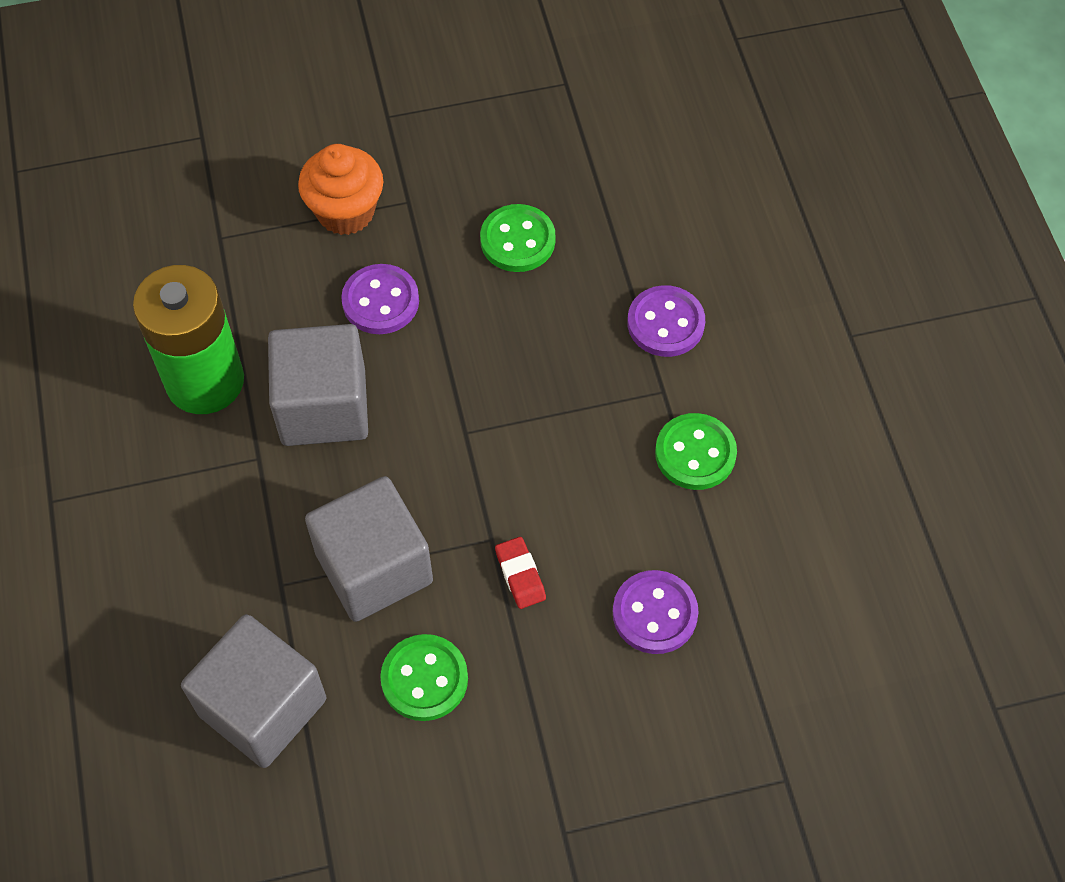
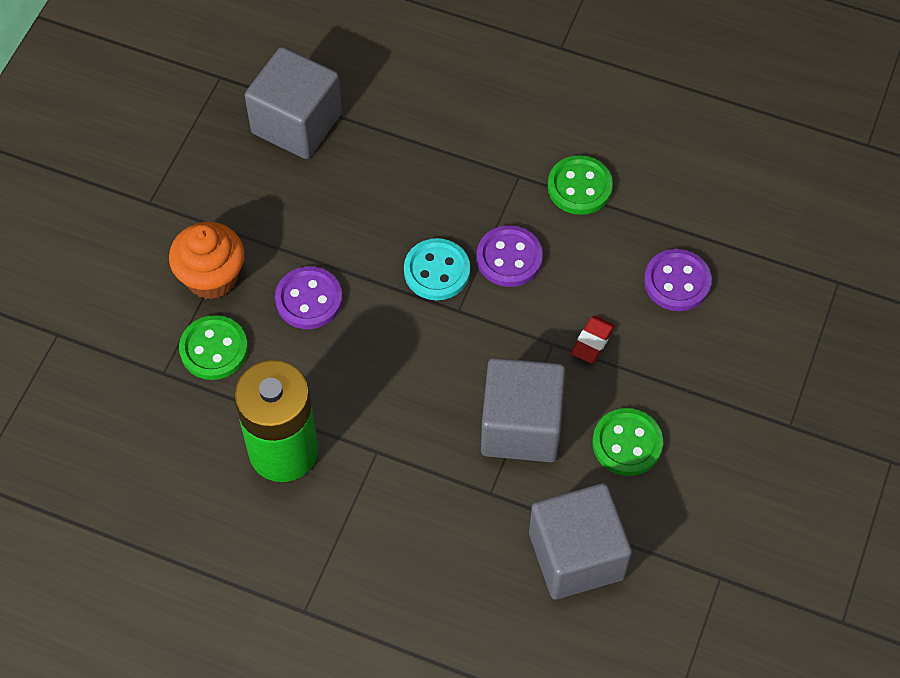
camera: 55 degrees left, 0 degrees up
grey cube [268,324,368,446] -> grey cube moved to [245,47,342,159]
green button [480,204,556,272] -> green button moved to [179,315,248,380]
red eraser [495,537,546,609] -> red eraser turned 75 degrees counterclockwise [571,316,615,363]
purple button [627,285,705,357] -> purple button moved to [477,225,543,287]
none -> turquoise button [404,238,470,300]

